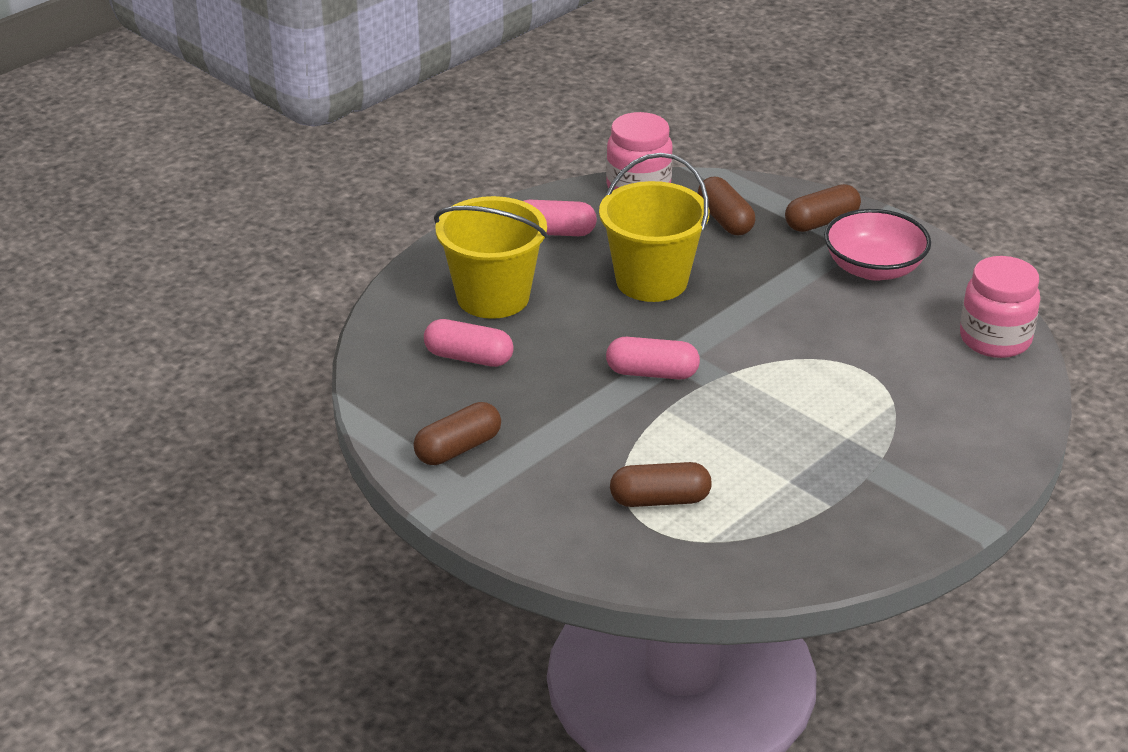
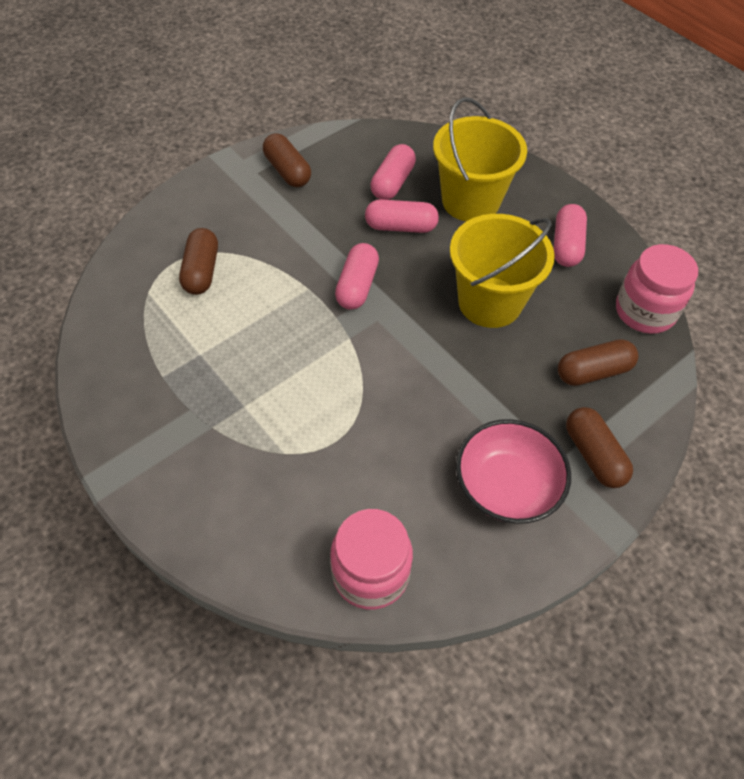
camera: 95 degrees right, 20 degrees up
none -> pink capsule [365,199,439,233]

